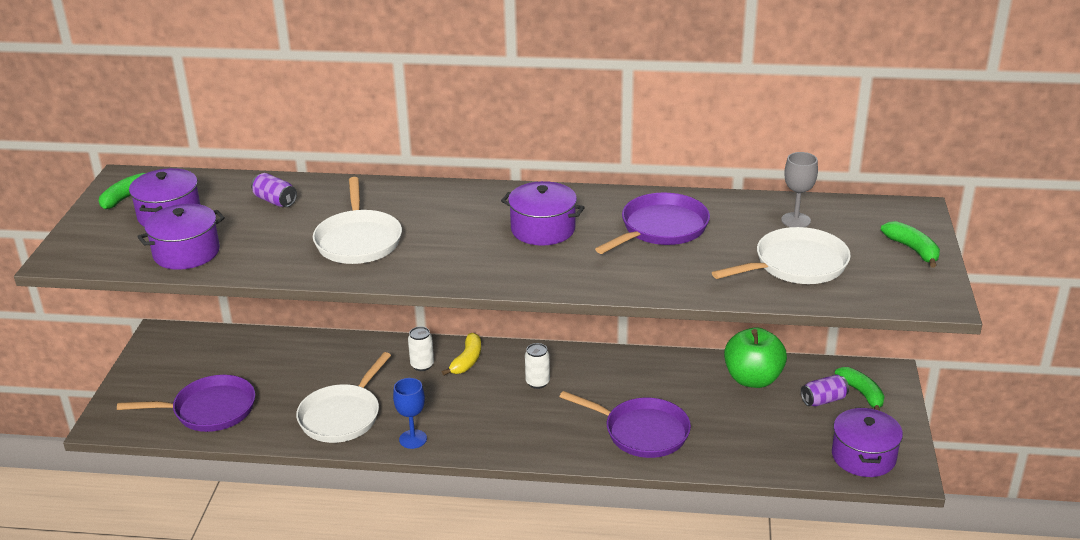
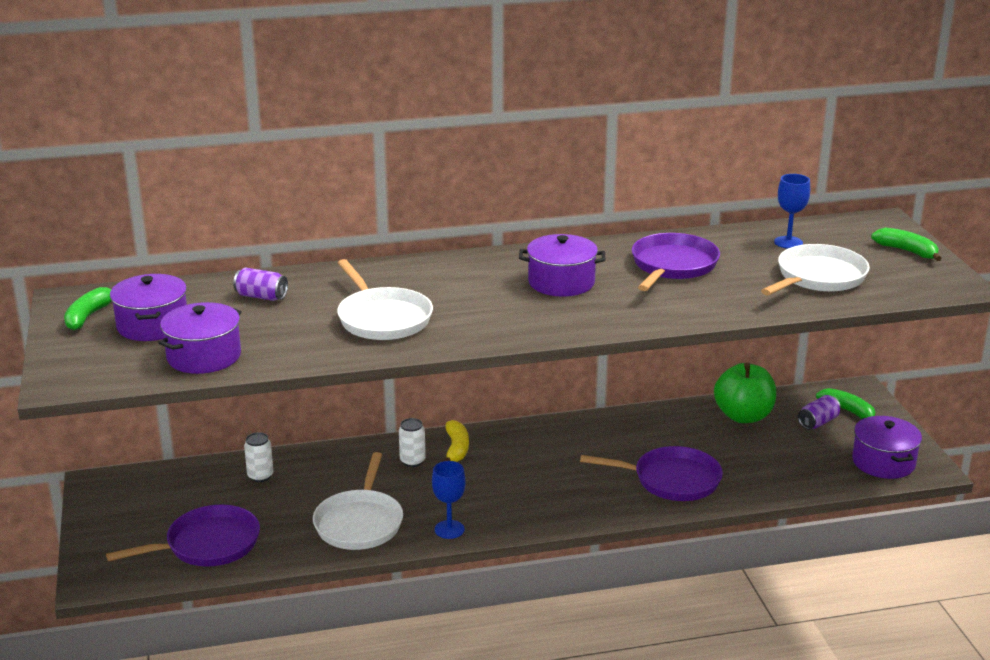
camera: 20 degrees left, 5 degrees down
white can [525,343,550,389] -> white can moved to [244,432,274,482]
grey goblet [781,152,818,227] -> blue goblet [774,174,810,249]

